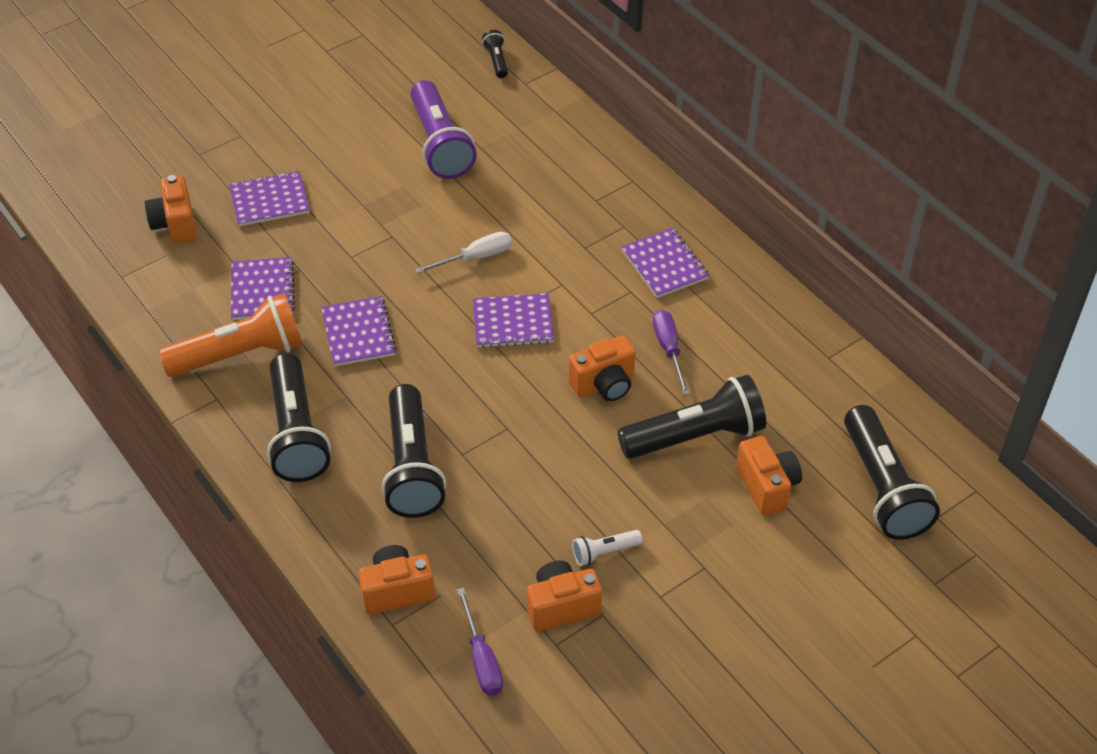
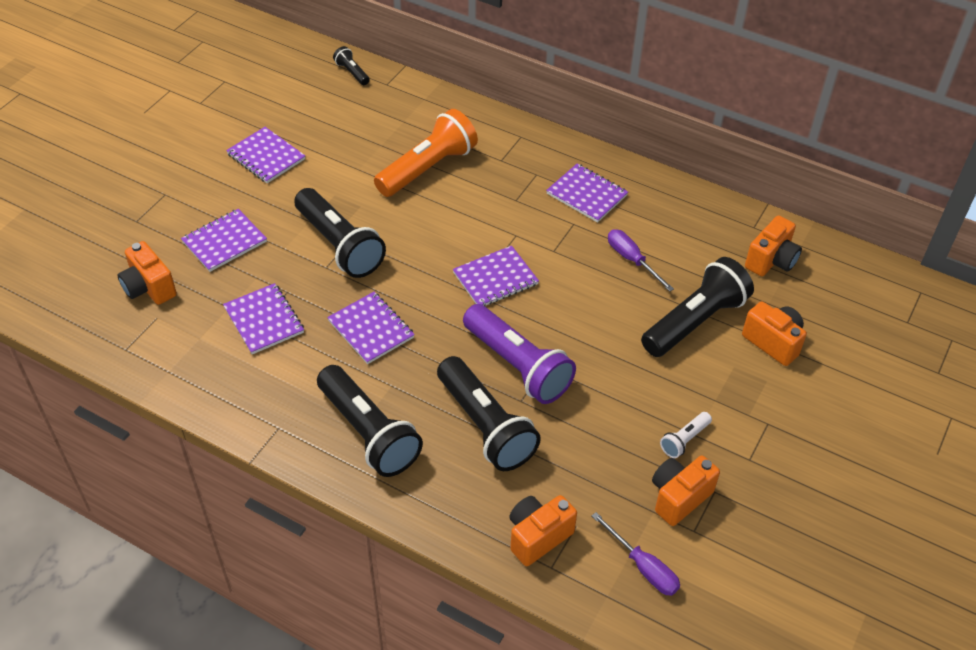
camera: 25 degrees left, 0 degrees up
orange flashlight [158,293,303,377] -> orange flashlight moved to [374,109,478,197]
purple flashlight [410,80,477,179] -> purple flashlight moved to [463,304,576,404]
white screwdriver [415,232,512,274] -> none
orange camera [568,335,636,401] -> orange camera moved to [745,215,802,276]
black flashlight [844,405,940,540] -> black flashlight moved to [294,188,386,278]
none -> purple notebook [226,127,305,183]

